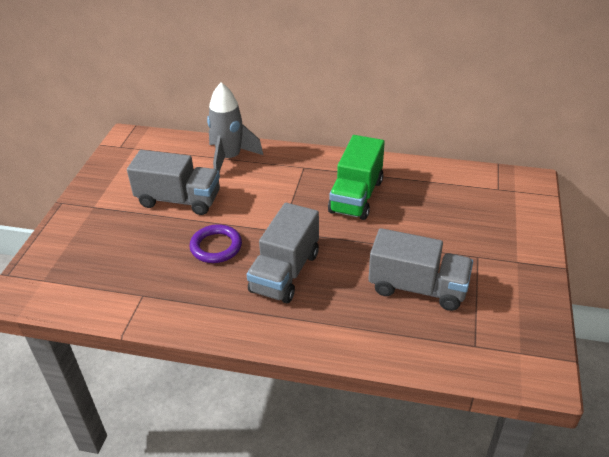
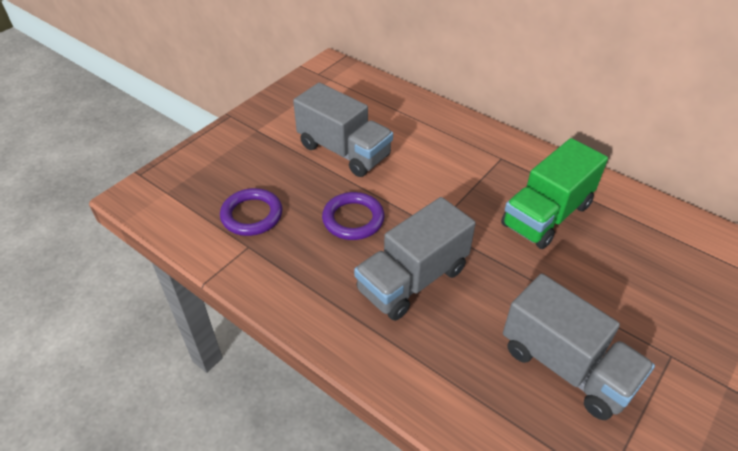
camera: 25 degrees right, 5 degrees up
grey rocket [207,83,263,172] -> none
none -> purple ring [220,188,282,236]

